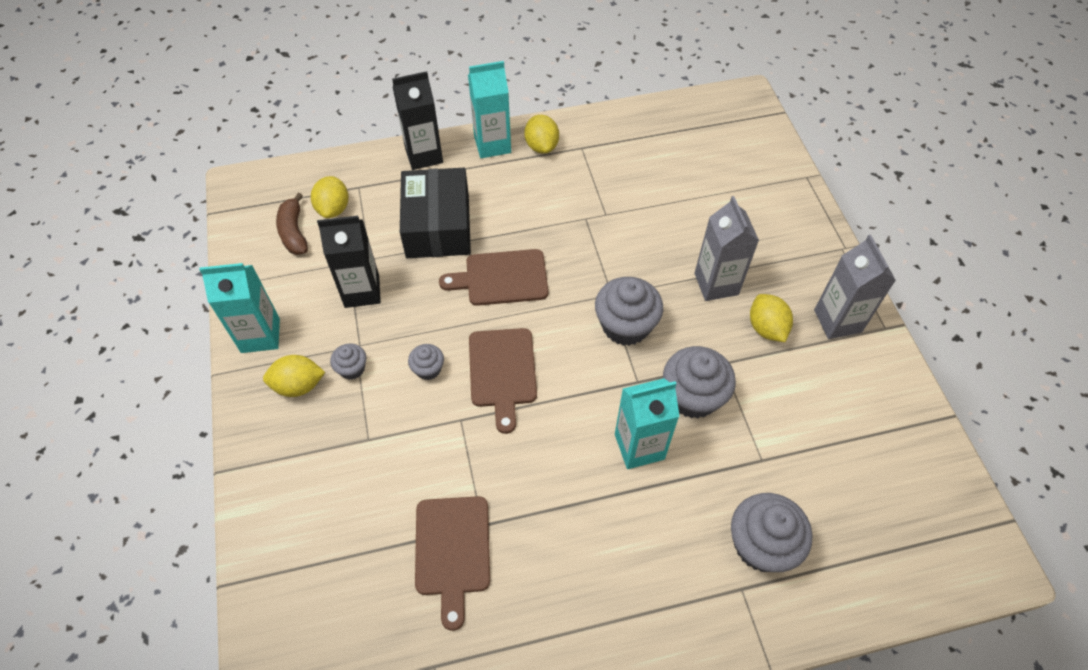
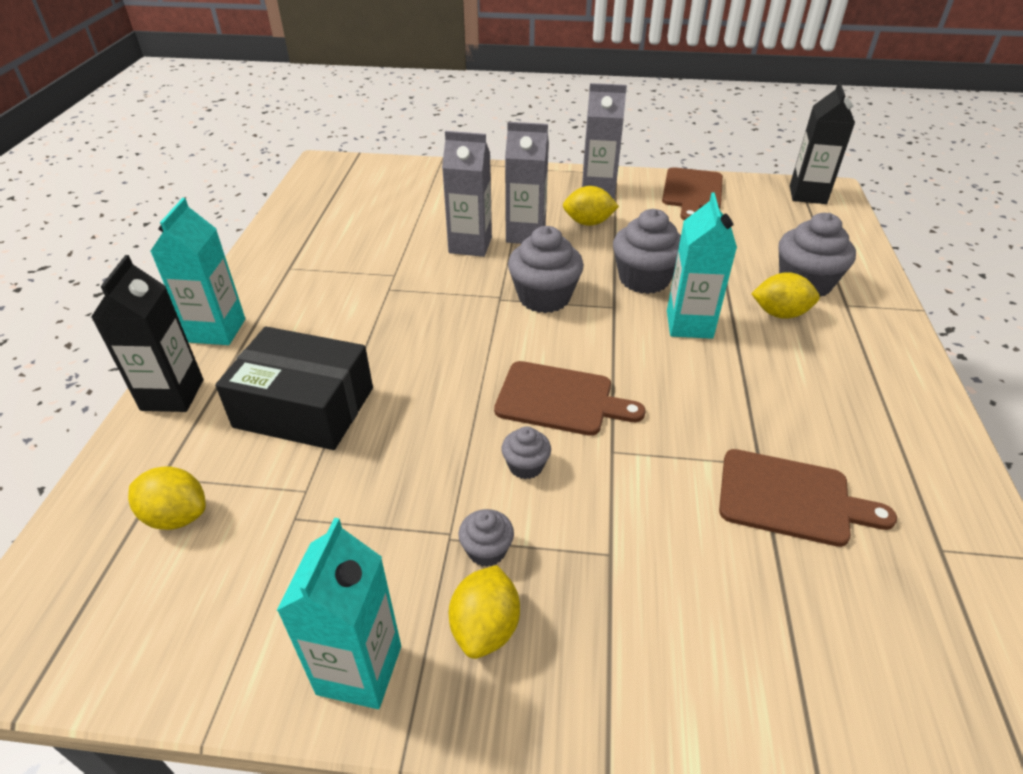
camera: 70 degrees left, 15 degrees down
brown banana [276,193,308,255] -> none
black carton [317,216,381,308] -> black carton moved to [790,82,855,204]
brown cutting board [439,249,548,306] -> brown cutting board moved to [662,167,723,220]
yellow lemon [524,115,559,154] -> yellow lemon moved to [751,272,820,319]
none -> grey carton [442,131,492,257]

